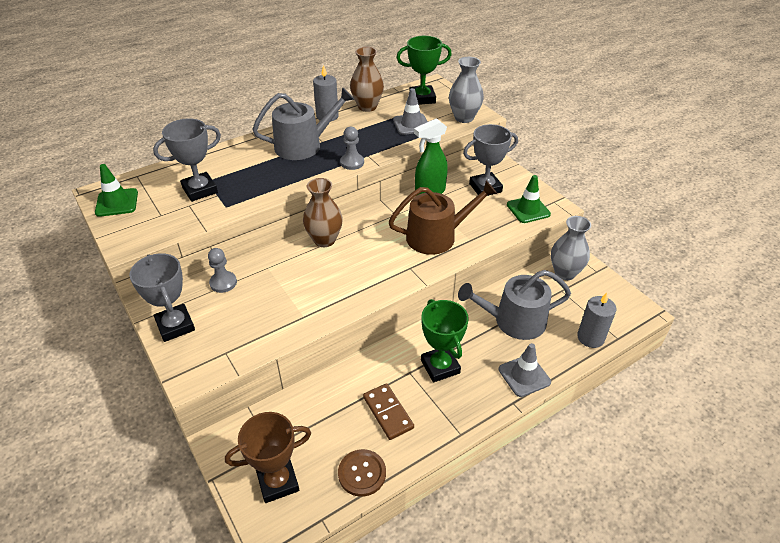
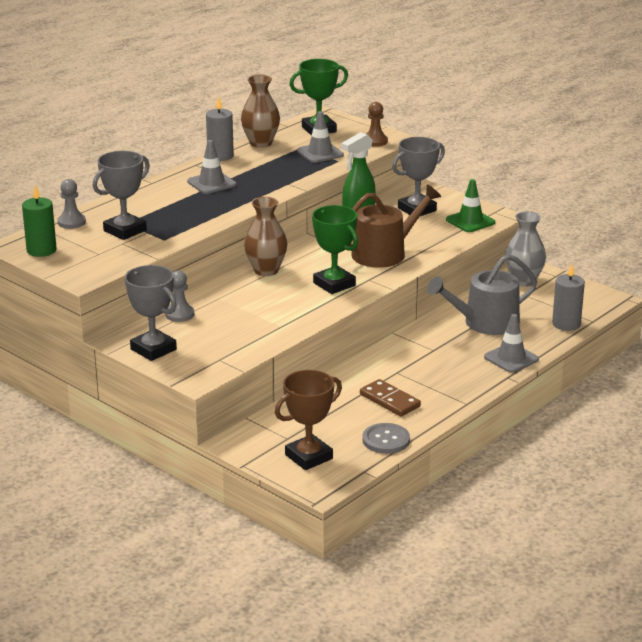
camera: 15 degrees left, 15 degrees down
green traffic cone [95,164,138,217] -> green candle [22,185,57,257]
grey watering can [252,87,355,160] -> grey traffic cone [187,140,236,194]
brown button [338,449,386,497] -> grey button [362,423,410,454]
grey pawn [340,127,364,170] -> grey pawn moved to [58,179,86,229]
green trophy [421,299,469,382] -> green trophy moved to [312,205,358,294]
grey vase [449,57,484,123] -> brown pawn [367,102,388,147]

